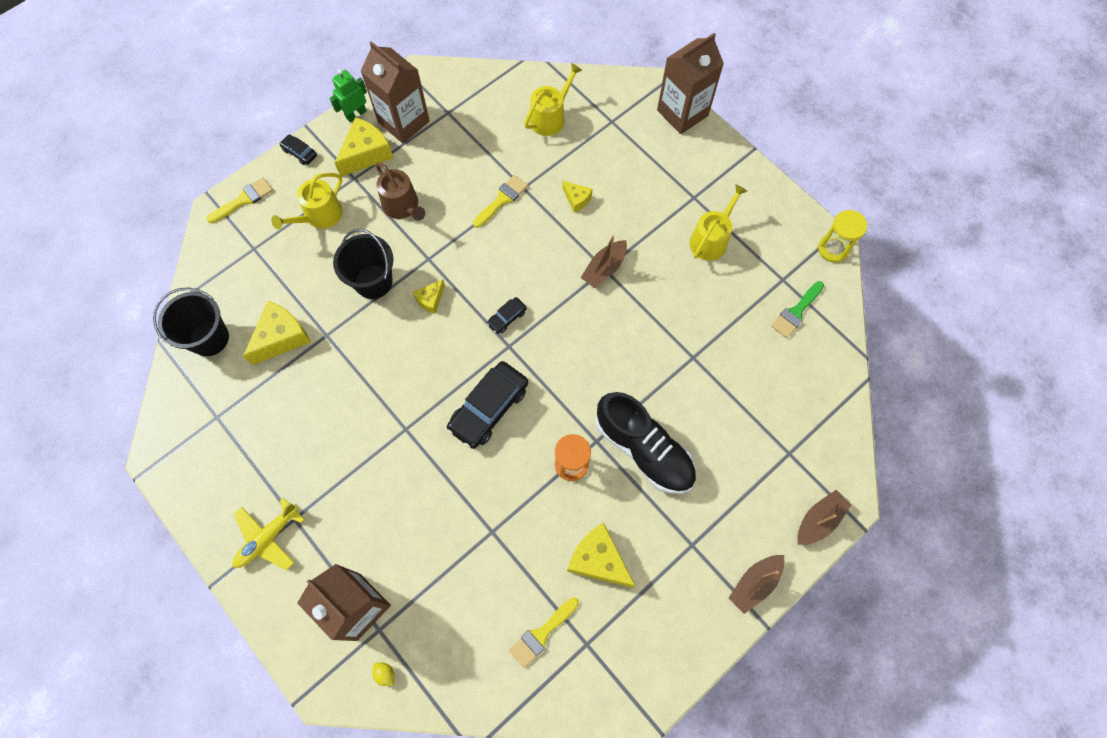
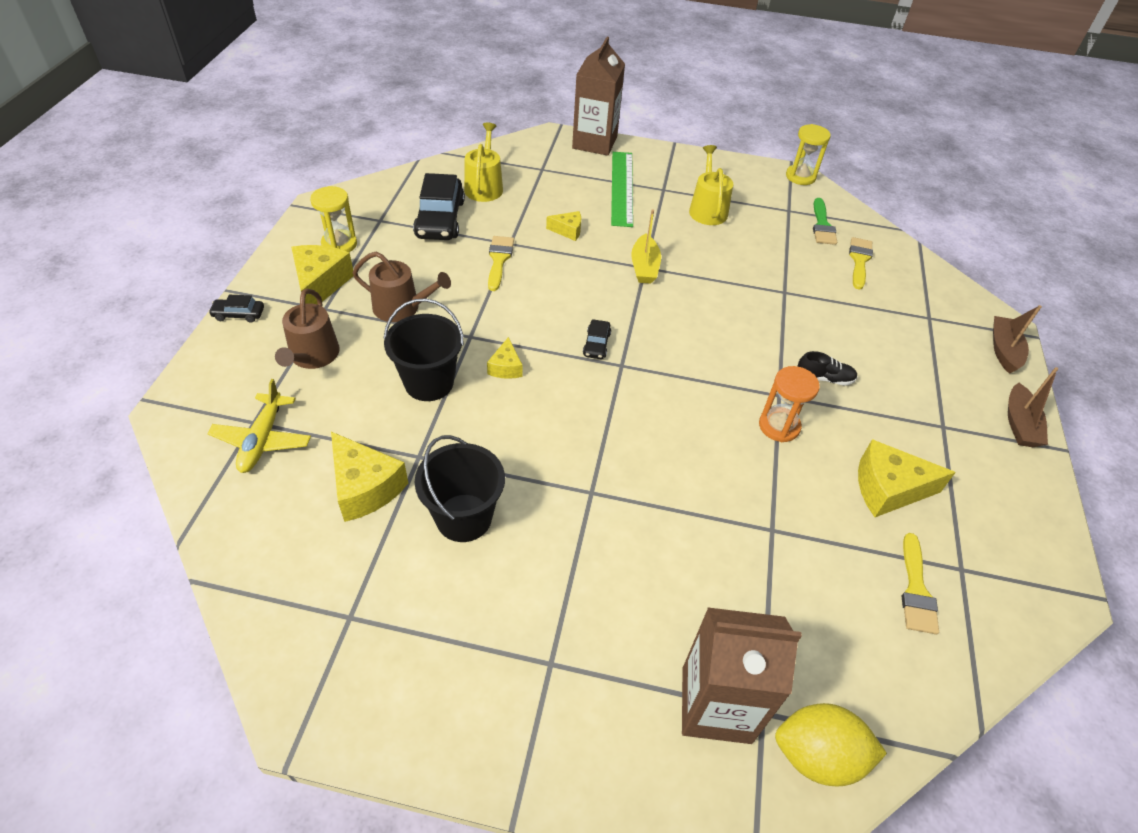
camera: 40 degrees left, 20 degrees down
black bucket [153,288,229,356] -> black bucket moved to [415,435,505,542]
yellow brush [207,177,273,223] -> yellow brush moved to [849,237,873,290]
yellow plane [233,497,305,570] -> yellow plane moved to [207,379,311,473]
yellow cheese [243,301,311,365] -> yellow cheese turned 135 degrees clockwise [331,432,408,522]
yellow watering can [271,173,343,229] -> brown watering can [275,289,340,369]
green robot [329,69,367,122] -> none
brown carton [361,41,430,143] -> yellow hourglass [310,186,357,252]
yellow lemon [372,663,394,686] -> yellow lemon [775,703,887,787], size x2.48
black car [447,361,528,449] -> black car moved to [413,173,465,240]
brown boat [581,235,627,288] -> yellow boat [631,210,661,284]
black shoe [595,392,696,494] -> black shoe [797,351,858,386], size x0.43
none -> green ruler [611,152,633,227]

